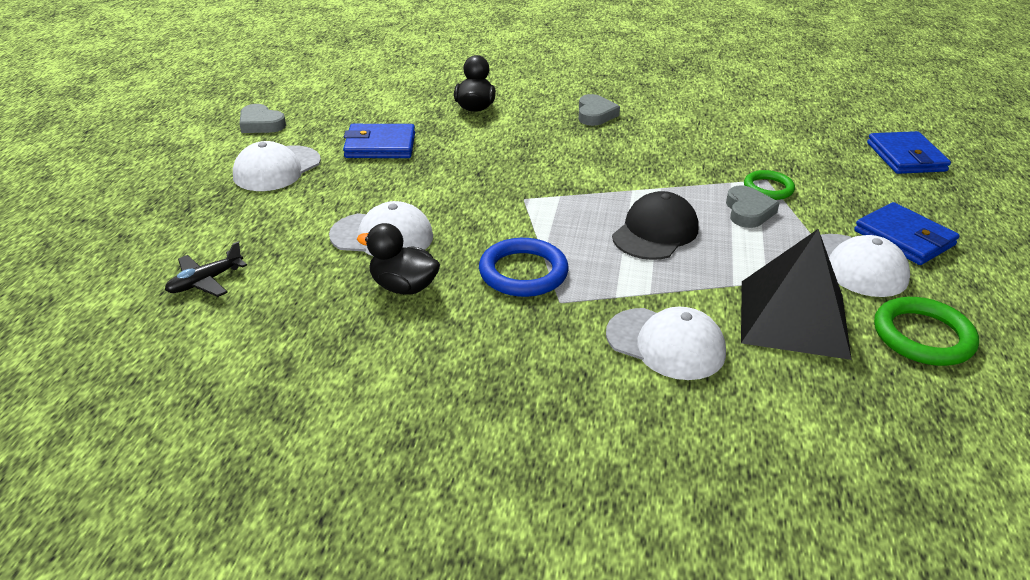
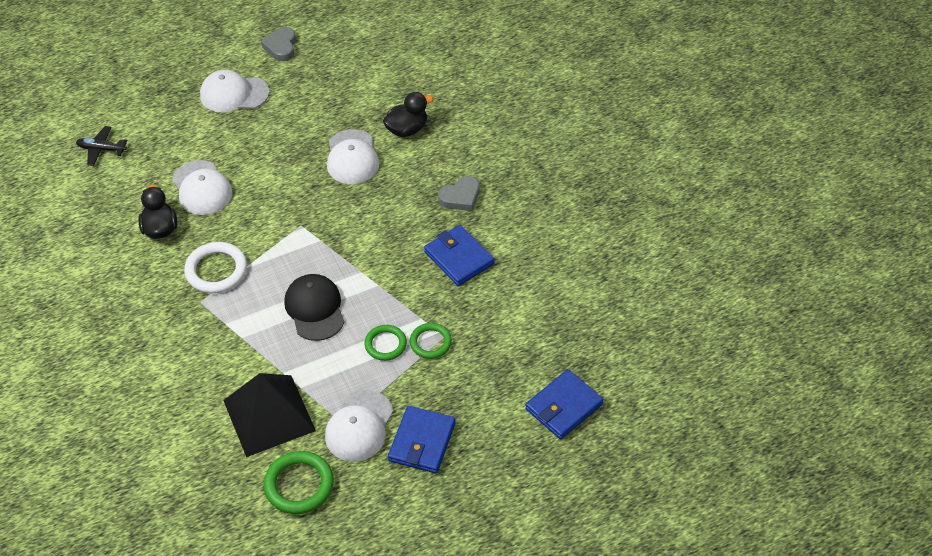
camera: 55 degrees right, 15 degrees up
blue wallet [343,124,415,158] -> blue wallet moved to [424,225,495,286]
blue ring [479,238,569,297] -> white ring [184,242,247,293]
white cap [606,307,726,380] -> white cap moved to [327,129,379,184]
black cap [612,191,699,260] -> black cap turned 105 degrees counterclockwise [284,274,345,341]
grey heart [726,185,780,228] -> green ring [364,325,407,361]

